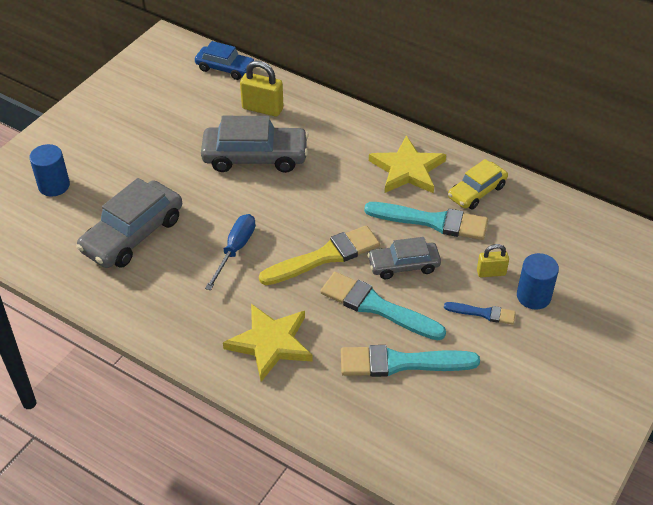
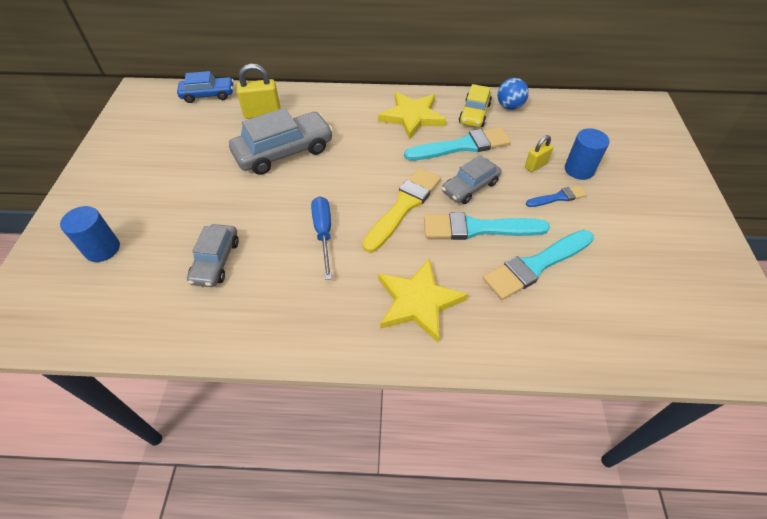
camera: 30 degrees left, 5 degrees up
grey car [76,178,182,268] -> grey car [187,224,239,287], size x0.61
none -> blue ball [497,78,529,110]

